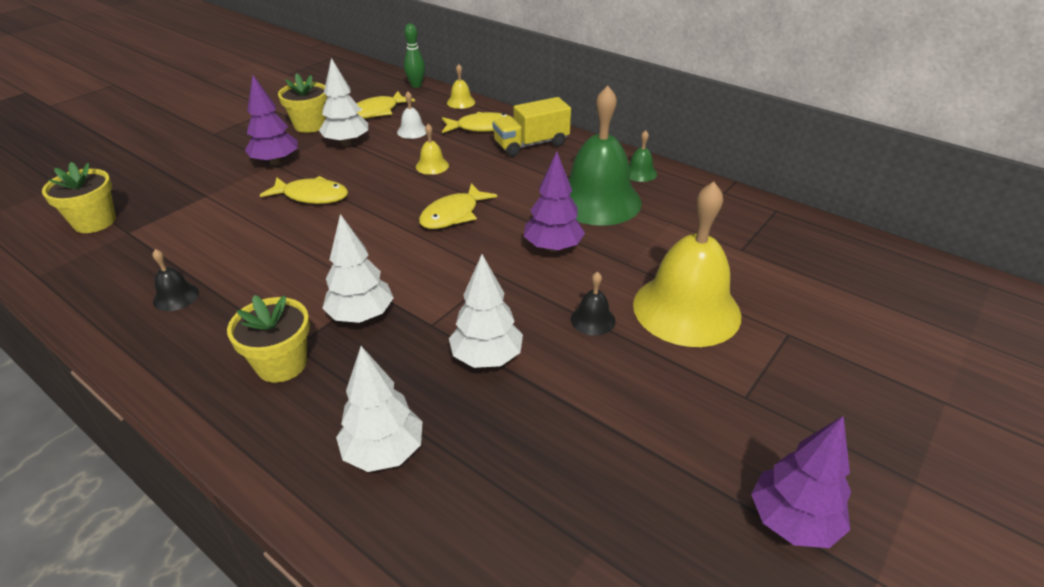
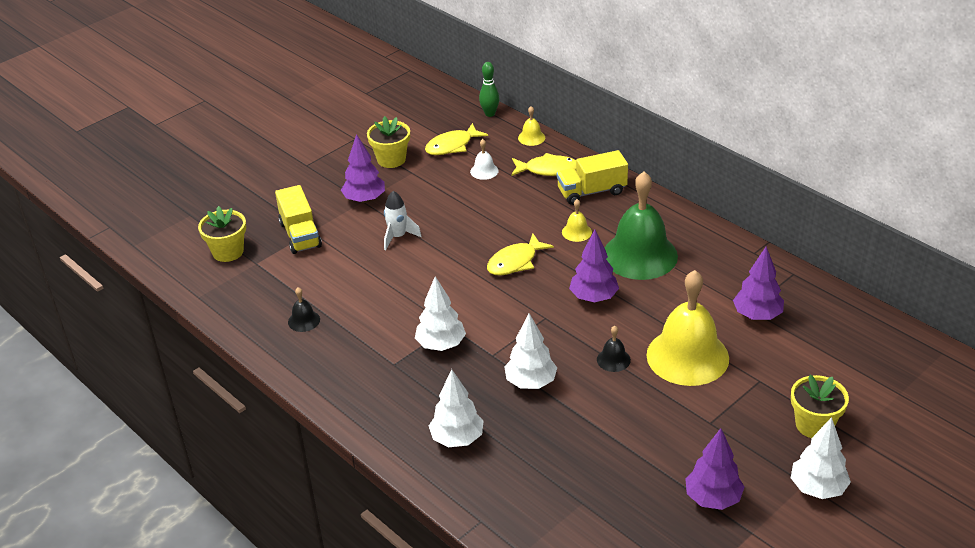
camera: 10 degrees right, 0 degrees up
yellow flower pot [227,295,310,383] -> yellow flower pot moved to [791,375,849,438]
yellow fish [260,176,348,204] -> white rocket [384,191,422,250]
white tree [319,58,368,146] -> white tree moved to [791,417,851,499]
yellow bell [416,124,449,175] -> yellow bell moved to [562,199,592,242]
green bell [629,130,657,182] -> none
none -> yellow truck [275,185,322,254]
none -> purple tree [733,246,784,320]

